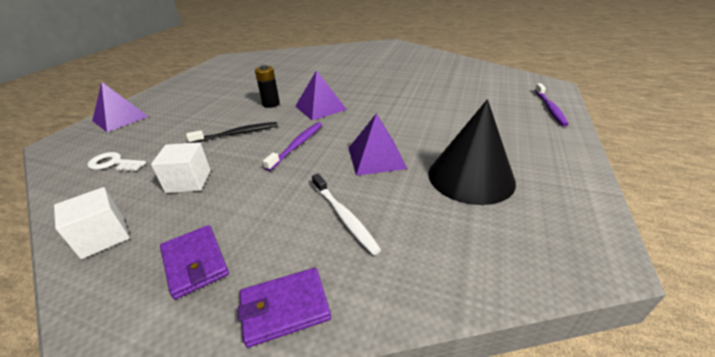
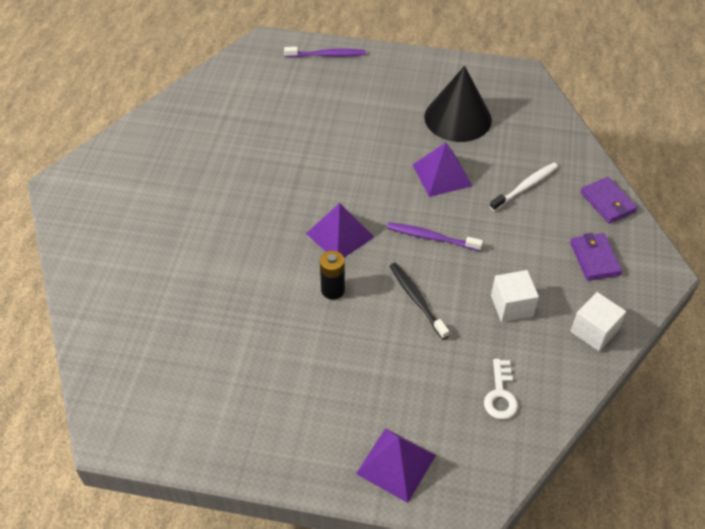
camera: 100 degrees left, 15 degrees up
purple wallet [160,225,229,300] -> purple wallet turned 60 degrees counterclockwise [570,233,622,281]

